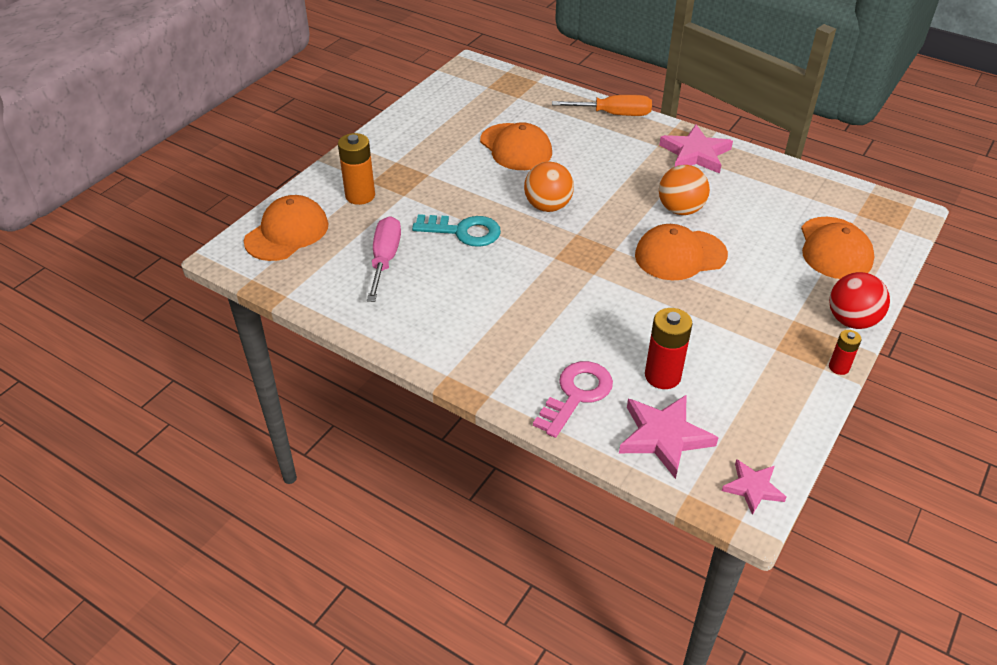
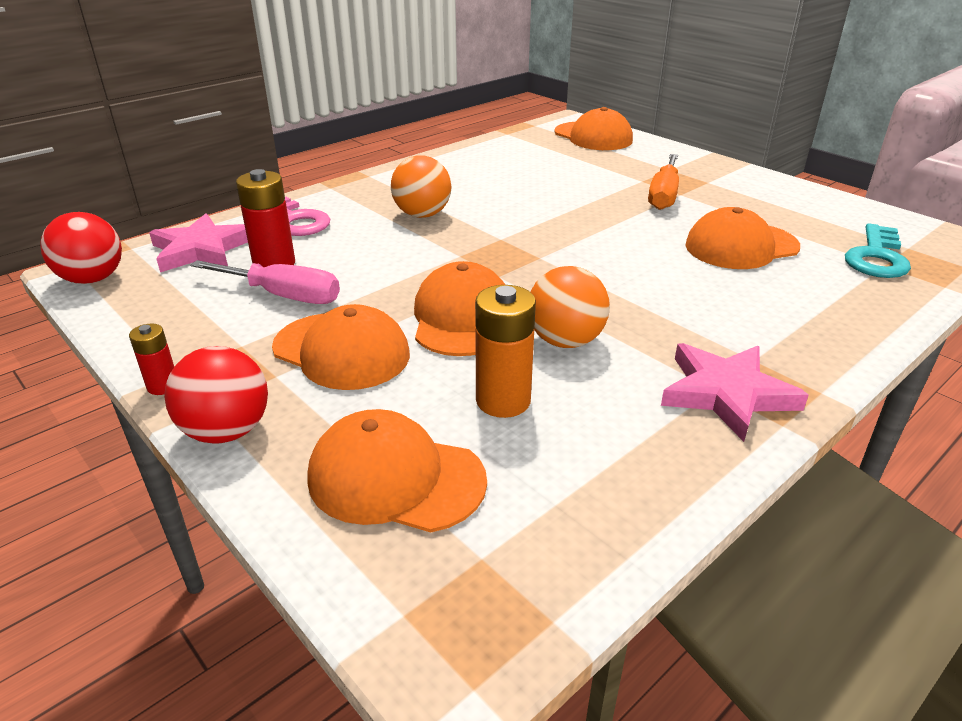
camera: 105 degrees right, 10 degrees down
orange battery [338,133,375,205] -> orange battery moved to [475,285,536,418]
pink screwdriver [367,216,401,302] -> pink screwdriver moved to [191,260,340,304]
turquoise key [412,214,501,247] -> turquoise key moved to [845,223,911,278]
orange ball [524,162,574,212] -> orange ball moved to [391,155,451,218]
orange screwdriver [552,95,652,116] -> orange screwdriver moved to [648,154,679,210]
pink star [722,459,786,515] -> red ball [40,212,122,284]
none -> orange cap [272,304,410,390]

